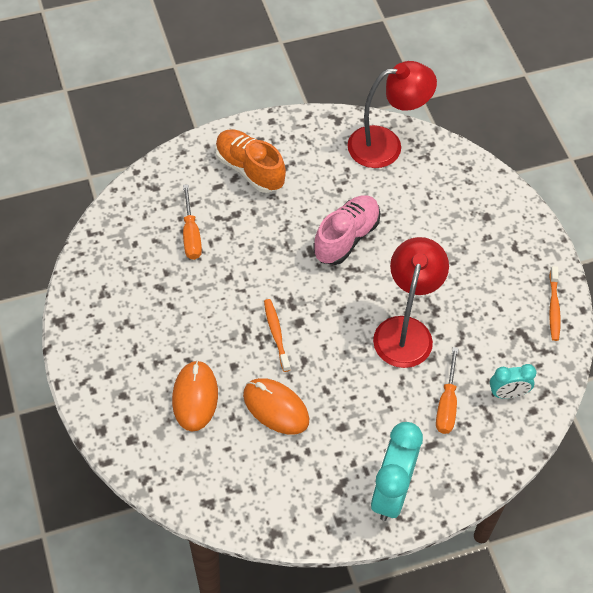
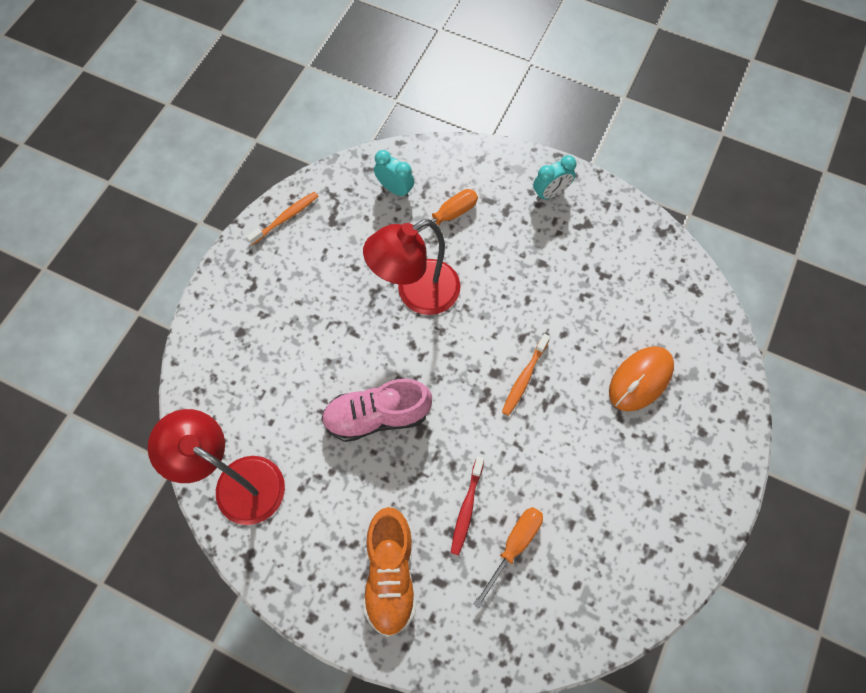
camera: 135 degrees left, 10 degrees up
orange mouse [243,378,309,435] -> none
turquoise clock [371,422,423,521] -> turquoise clock [533,155,576,200], size x0.55
none -> red toothbrush [451,457,484,555]

